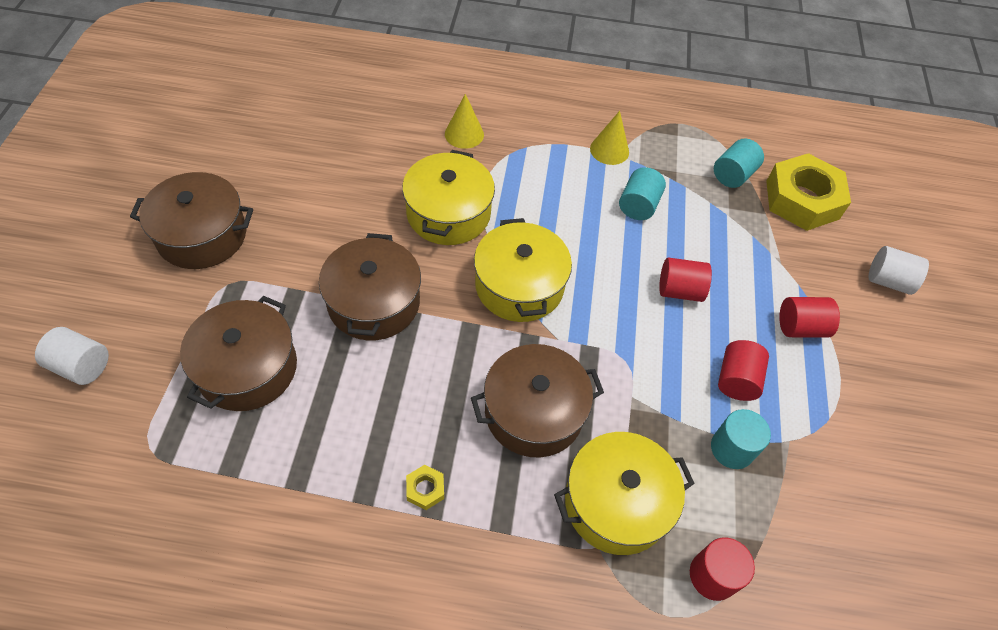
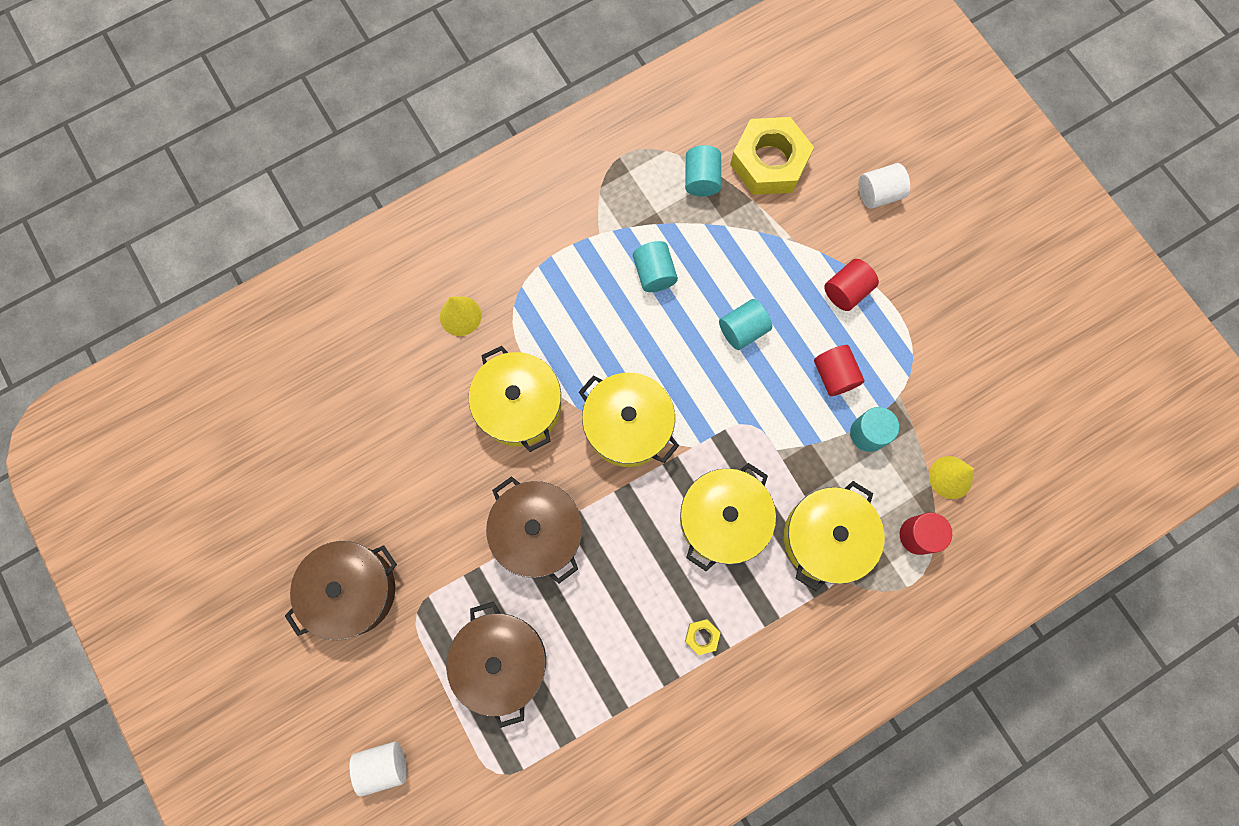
camera: 35 degrees left, 20 degrees up
brown pot [471,344,604,458] -> yellow pot [680,463,776,571]
yellow cone [590,111,629,165] -> yellow cone moved to [929,456,974,499]
red cylinder [659,258,712,302] -> turquoise cylinder [719,299,772,350]

